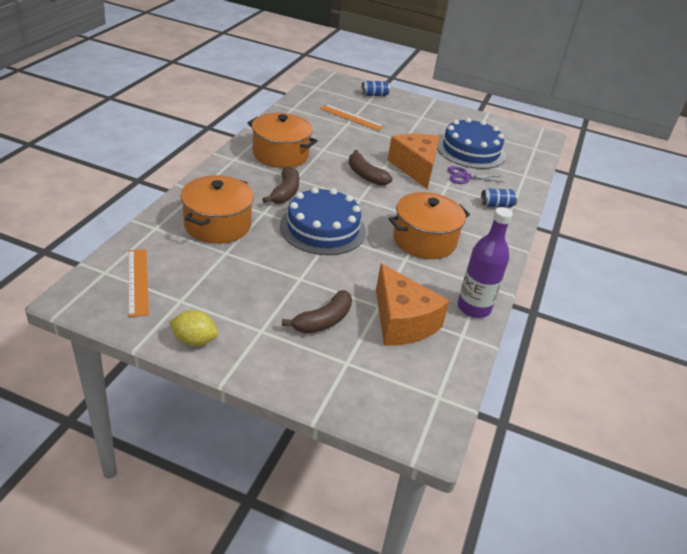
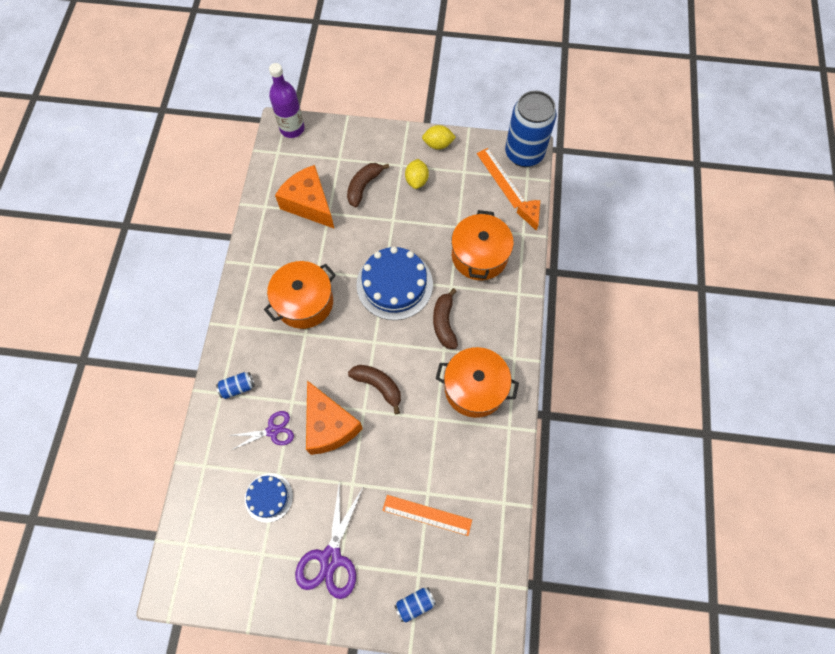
camera: 170 degrees right, 30 degrees up
blue cake [437,118,506,169] -> blue cake [245,473,293,523], size x0.56
purple bottle [457,207,513,318] -> purple bottle moved to [269,63,305,138]
none -> purple scissors [295,480,364,599]
none -> yellow lemon [405,159,429,189]
none -> blue can [505,90,557,167]
none -> orange cheese [517,200,540,231]

